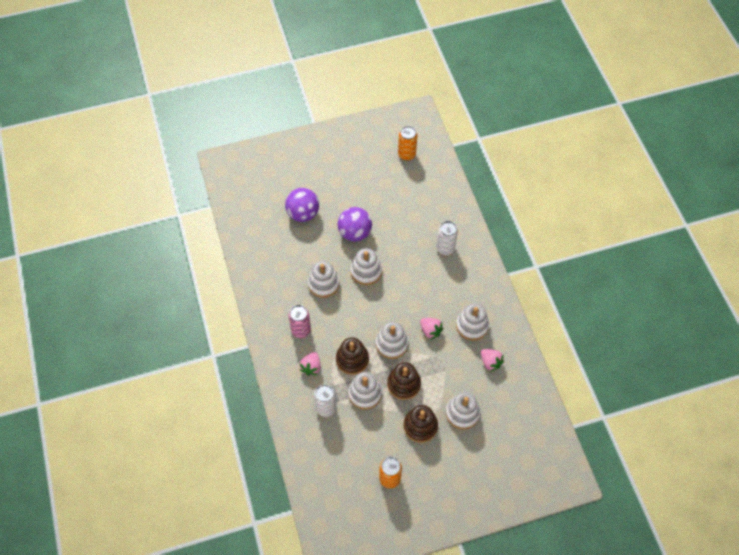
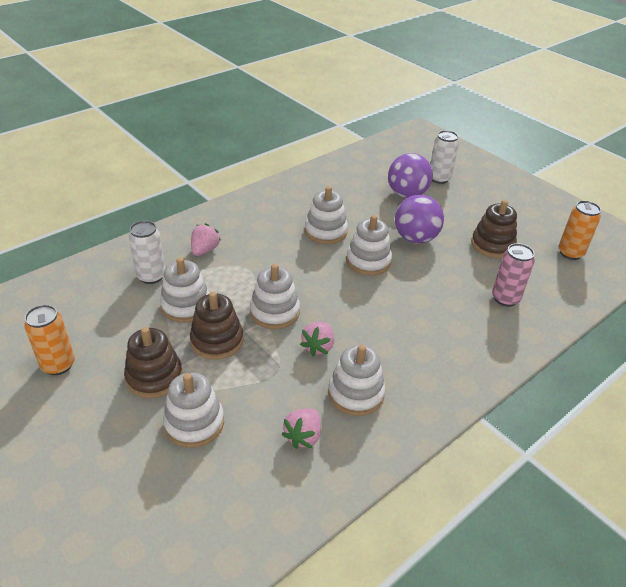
camera: 65 degrees right, 20 degrees down
pink can [289,305,311,338] -> pink can moved to [492,243,535,307]
pink strawberry [300,352,321,376] -> pink strawberry turned 120 degrees clockwise [191,223,221,256]
brown stacking toy [336,337,369,375] -> brown stacking toy moved to [471,200,517,258]
white can [436,221,458,255] -> white can moved to [430,130,459,184]

